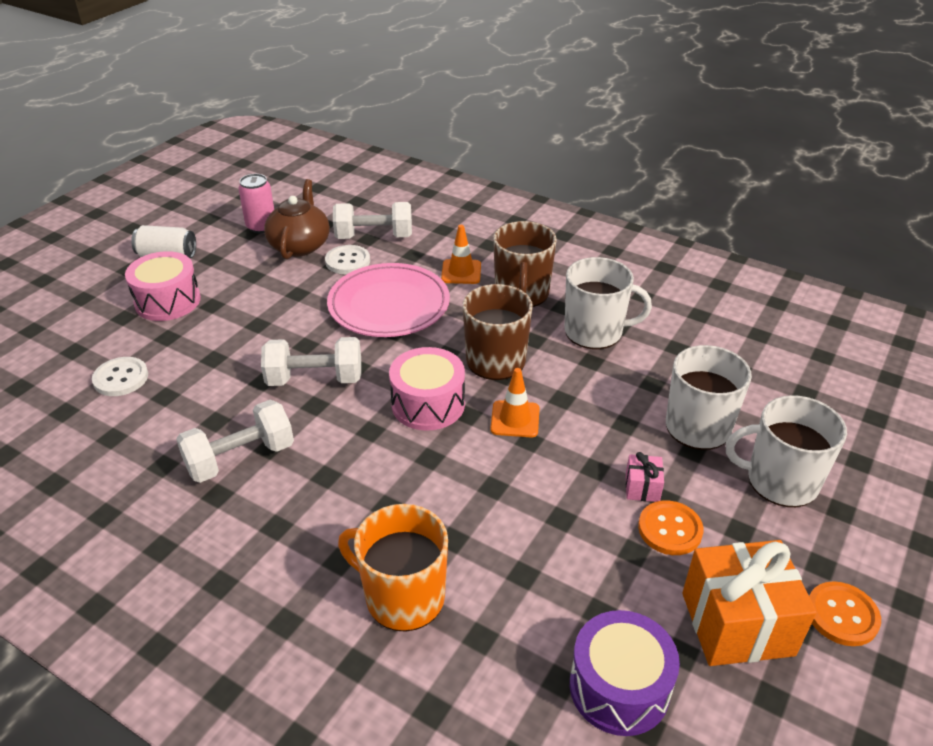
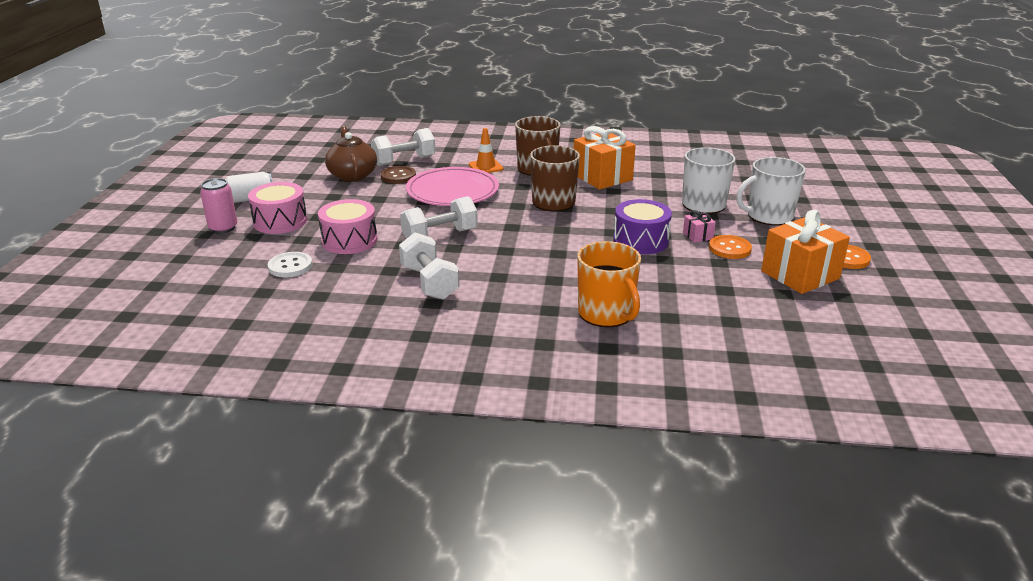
camera: 25 degrees left, 10 degrees down
white dumbbell [176,400,294,483] -> white dumbbell turned 60 degrees counterclockwise [399,232,460,300]
pink can [238,174,274,233] -> pink can moved to [200,178,237,234]
white button [325,245,370,274] -> brown button [381,166,416,184]
orange mug [338,504,448,632] -> orange mug turned 120 degrees counterclockwise [577,241,641,327]
pink drum [389,347,465,431] -> pink drum moved to [318,199,377,254]
orange traffic cone [490,368,540,437] -> none
white mug [565,257,652,349] -> orange gift [574,126,636,190]
purple drum [570,610,680,736] -> purple drum moved to [613,199,672,254]

